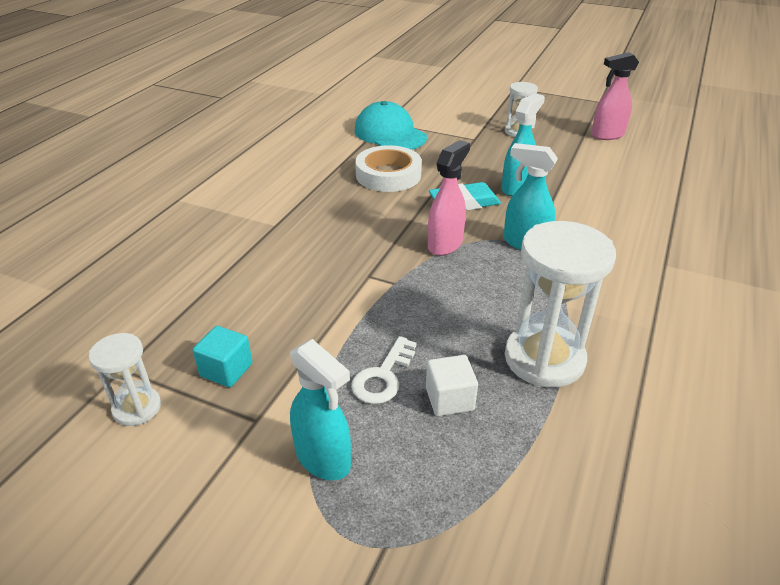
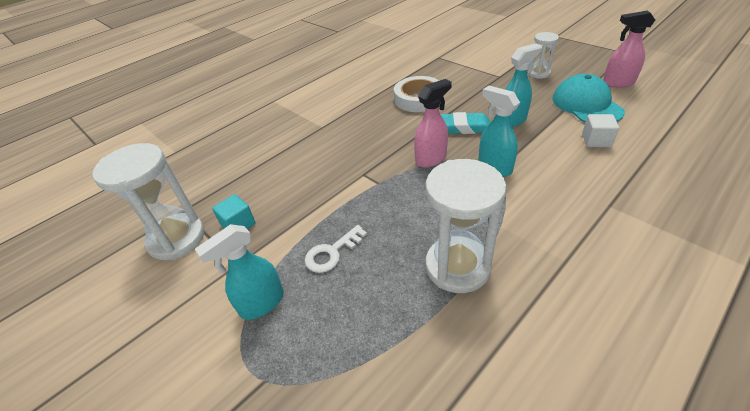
camera: 25 degrees right, 5 degrees up
white hourglass [89,333,161,426] -> white hourglass [92,143,205,260], size x1.85
turquoise spray bottle [290,339,351,480] -> turquoise spray bottle turned 75 degrees clockwise [195,224,284,320]
turquoise cap [355,101,427,150] -> turquoise cap moved to [552,74,625,122]
white cube [426,355,478,416] -> white cube moved to [582,114,619,147]

